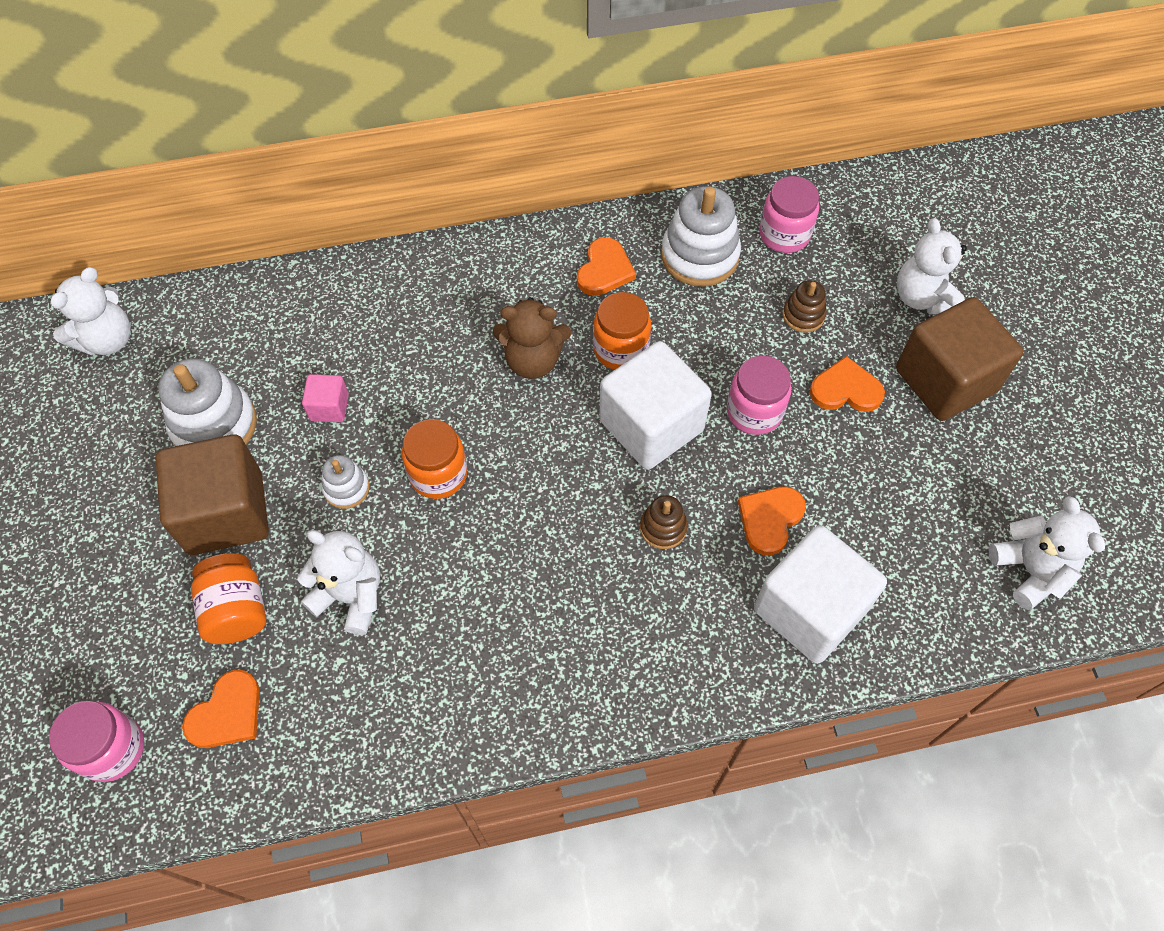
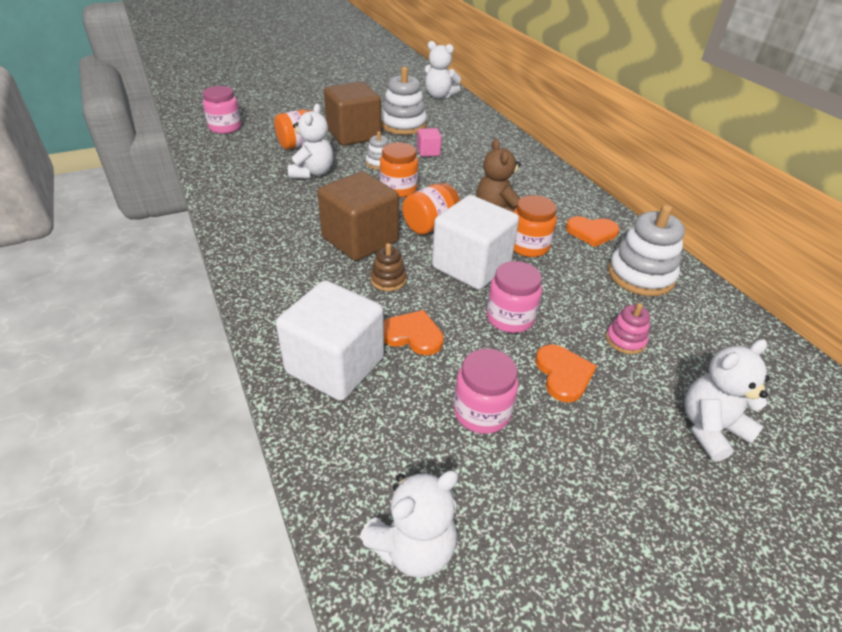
camera: 75 degrees right, 20 degrees down
orange heart [182,670,260,748] -> none
pink jar [759,176,819,253] -> pink jar moved to [454,349,518,434]
brown stacking toy [783,280,827,333] -> pink stacking toy [606,303,650,354]
brown cube [896,297,1024,421] -> brown cube moved to [318,172,399,261]
none -> orange jar [402,183,460,235]

